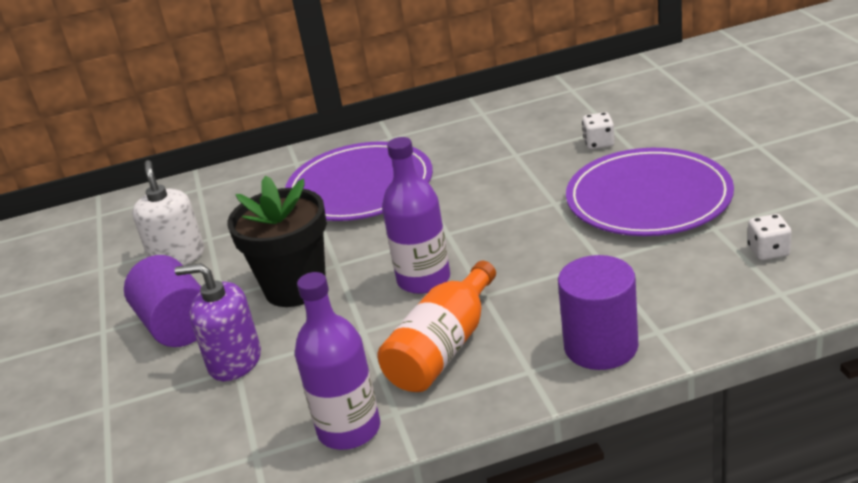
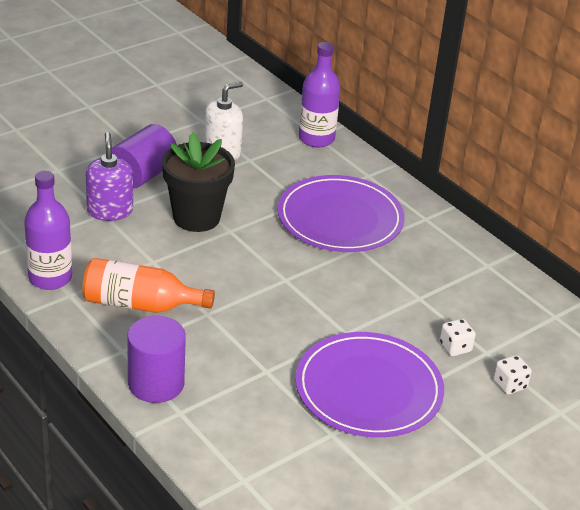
camera: 60 degrees right, 5 degrees up
purple bottle [382,137,450,294] -> purple bottle moved to [299,42,341,148]
white dice [748,214,792,261] -> white dice moved to [493,355,532,395]

